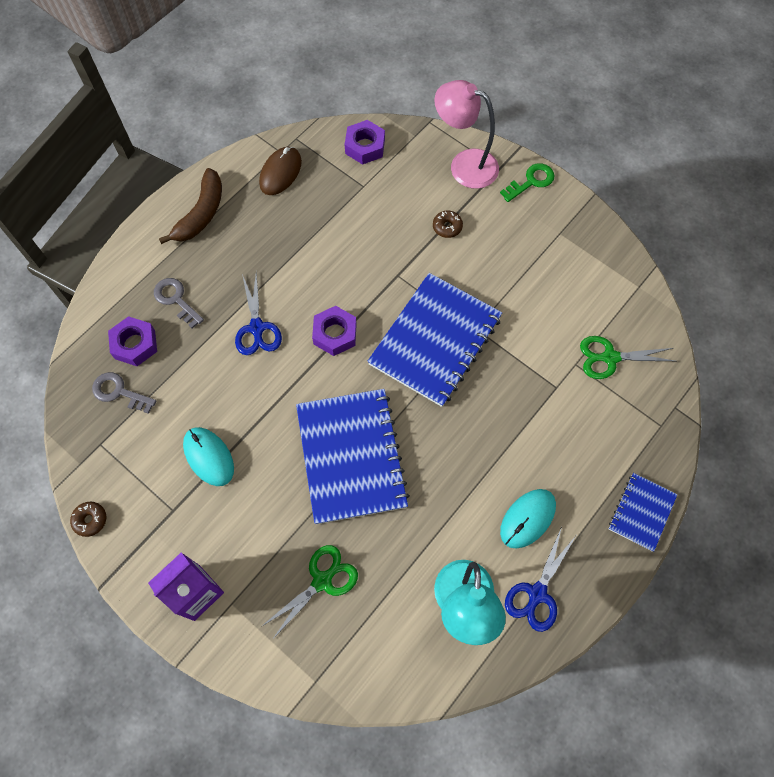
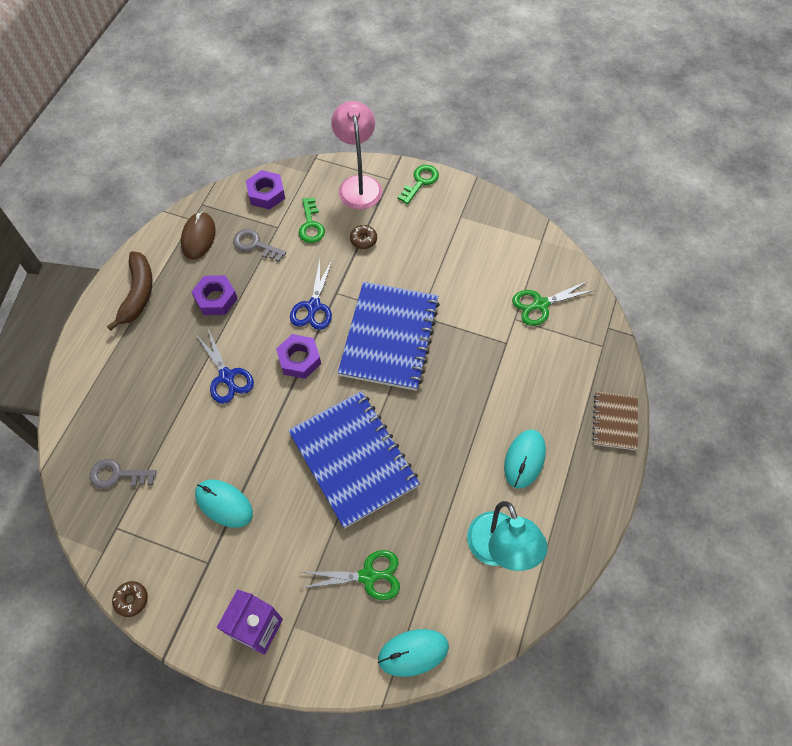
camera: 20 degrees left, 5 degrees down
purple nut [108,316,157,366] -> purple nut moved to [192,275,238,315]
grey key [154,278,204,328] -> grey key moved to [233,229,286,262]
green scissors [262,545,358,640] -> green scissors turned 60 degrees clockwise [302,550,400,600]
pink lamp [434,80,499,189] -> pink lamp turned 75 degrees clockwise [331,101,382,210]
blue scissors [505,527,576,632] -> blue scissors moved to [290,259,333,330]
blue notebook [609,473,677,552] -> brown notebook [592,391,638,450]
none -> green key [299,198,325,243]
none -> turquoise mouse [378,629,449,677]

